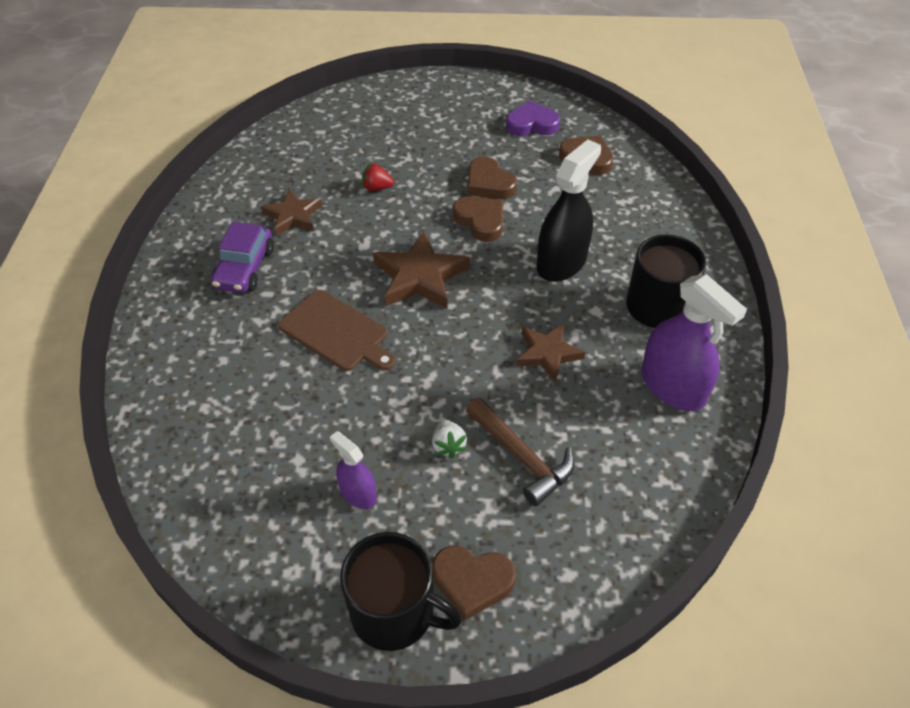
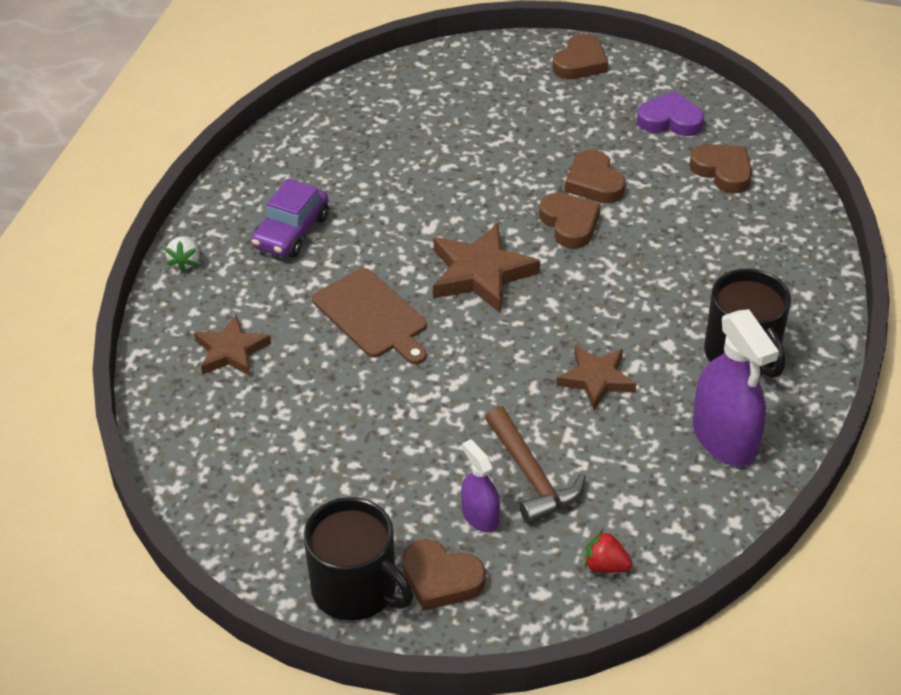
camera: 15 degrees right, 5 degrees down
brown star [261,189,322,236] -> brown star moved to [194,315,271,376]
purple spray bottle [330,431,377,509] -> purple spray bottle moved to [461,439,500,532]
red strawberry [362,163,394,191] -> red strawberry moved to [585,530,632,573]
white strawberry [432,420,467,458] -> white strawberry moved to [165,236,200,272]
black spray bottle [537,140,601,282] -> none
none -> brown heart [553,34,608,79]

